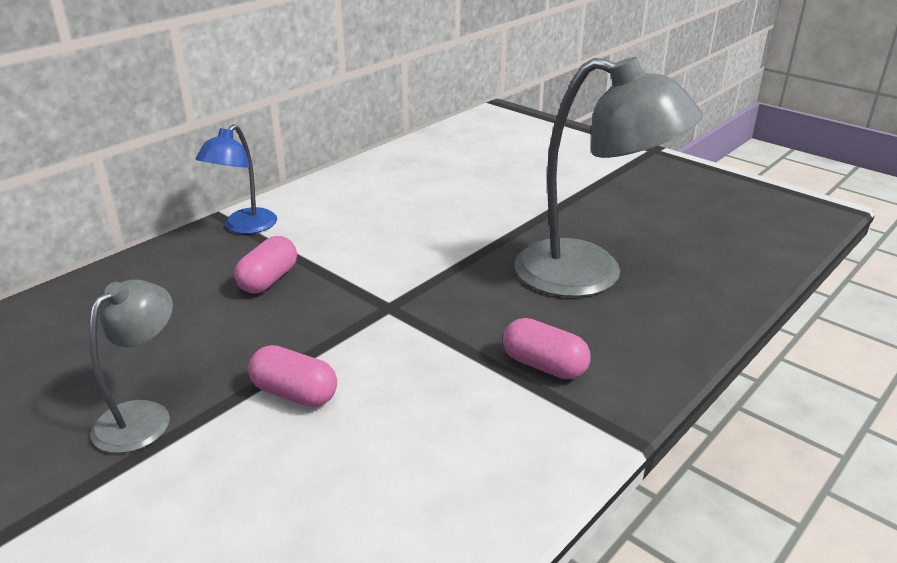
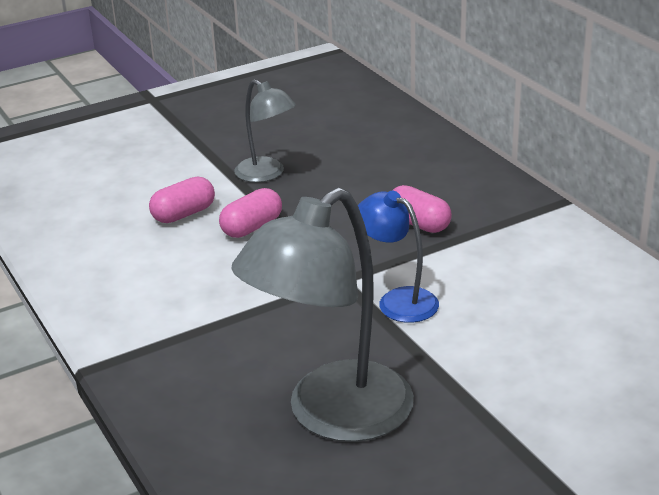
camera: 110 degrees right, 0 degrees up
blue lamp [195,124,277,234] -> blue lamp moved to [358,191,439,323]
pink capsule [503,318,590,379] -> pink capsule moved to [149,176,215,223]

